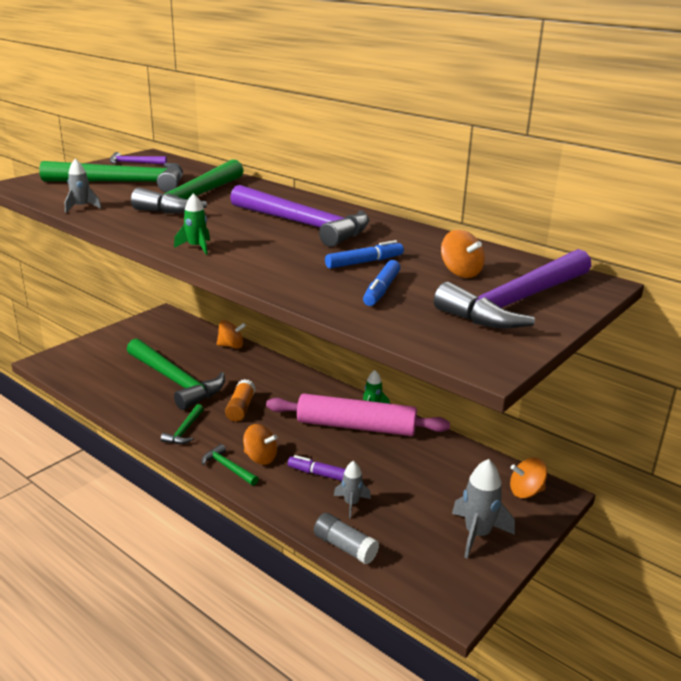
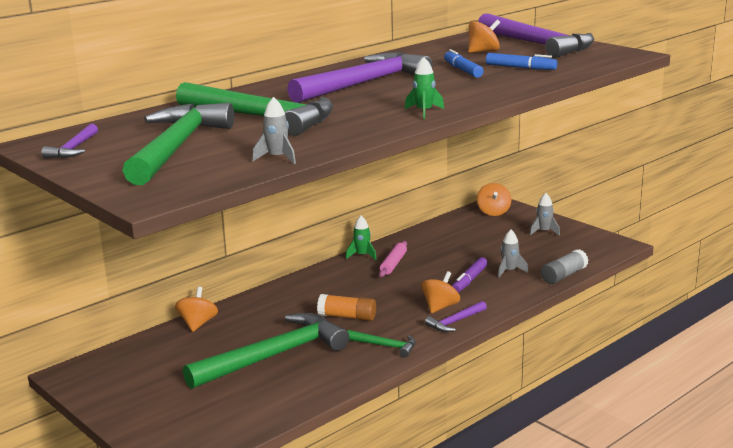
camera: 80 degrees left, 5 degrees down
green hammer [202,444,258,486] -> purple hammer [425,301,487,332]
pink rolling pin [266,393,450,436] -> pink rolling pin [379,241,407,277], size x0.46
grey rocket [452,459,515,559] -> grey rocket [530,193,560,236], size x0.60

